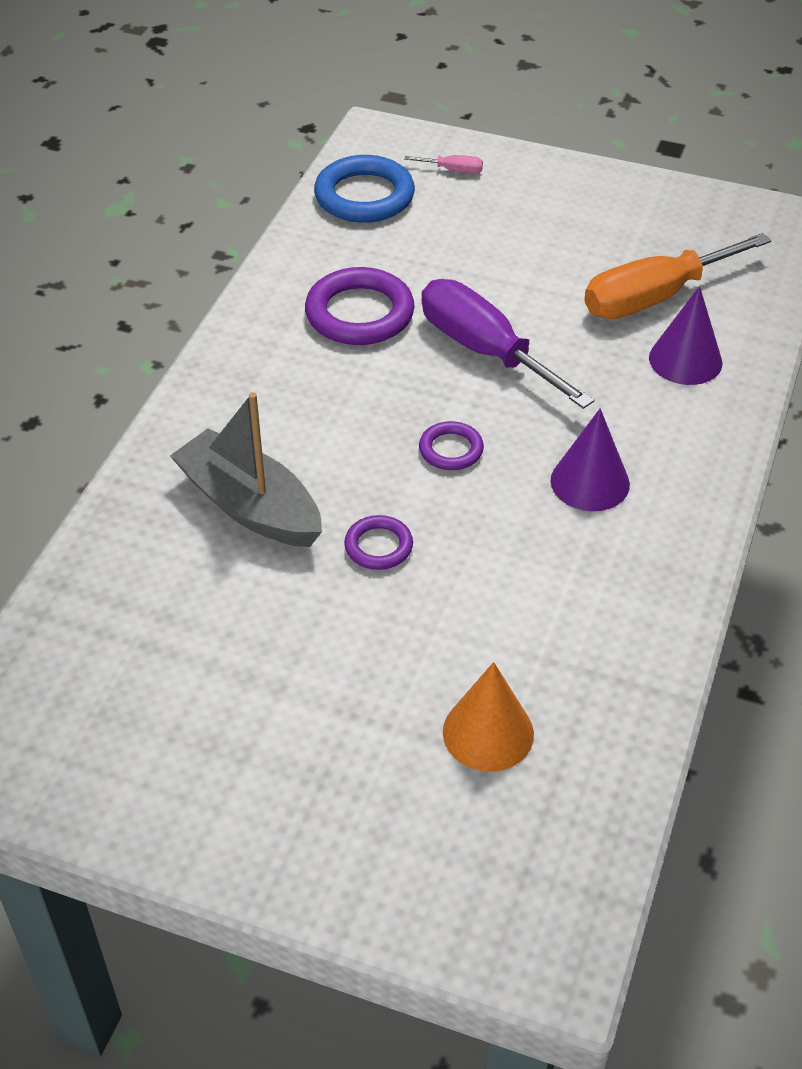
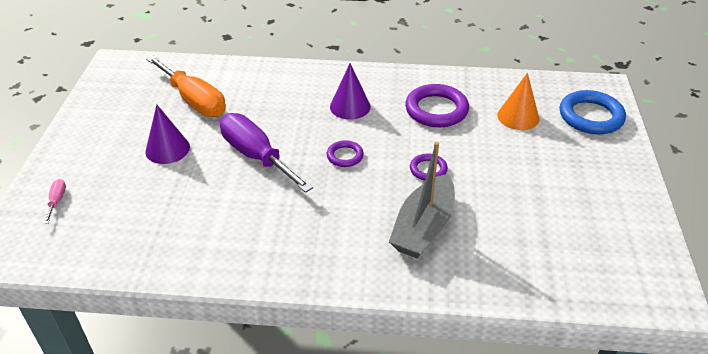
camera: 105 degrees left, 5 degrees down
purple ring [305,267,415,345] -> purple ring moved to [405,84,469,127]
blue ring [314,155,415,223] -> blue ring moved to [560,90,626,134]
purple screwdriver [421,279,594,409] -> purple screwdriver turned 105 degrees clockwise [220,113,313,193]
purple cone [649,286,723,385] -> purple cone moved to [145,105,190,164]

